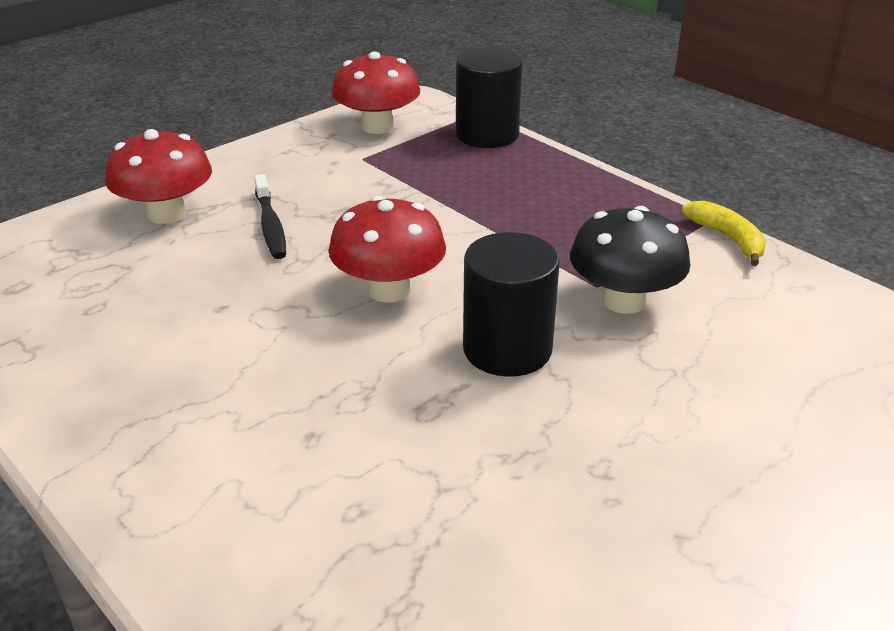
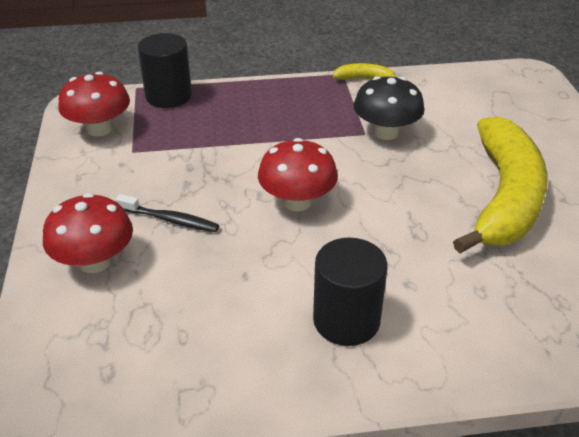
camera: 55 degrees left, 5 degrees up
black cylinder [463,232,560,377] -> black cylinder moved to [313,238,388,346]
none -> yellow banana [453,116,548,254]

